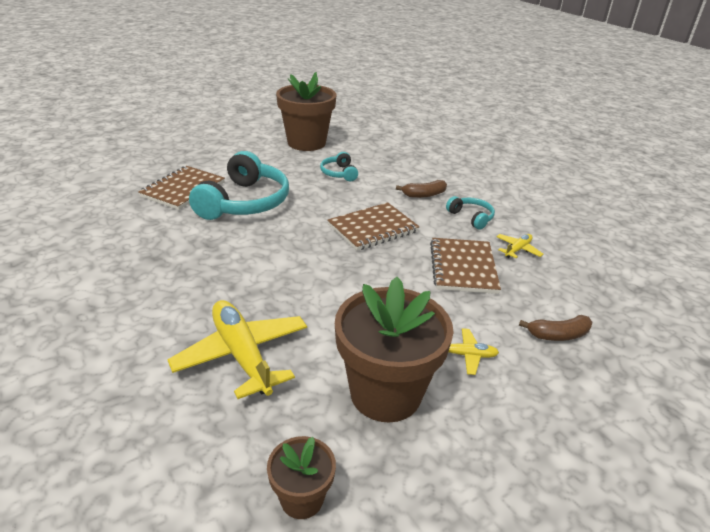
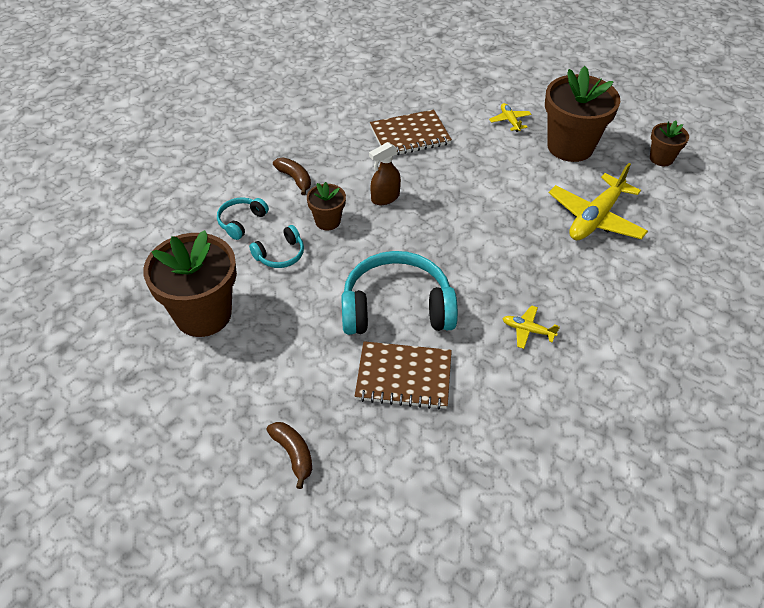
camera: 110 degrees left, 15 degrees up
brown notebook [327,203,420,251] -> brown spray bottle [369,142,401,205]
turquoise headphones [446,196,495,230] -> turquoise headphones moved to [217,197,269,240]
yellow plane [496,234,543,258] -> yellow plane moved to [502,305,560,349]
brown banana [519,315,592,341] -> brown banana moved to [267,422,312,489]
none -> brown flower pot [307,182,346,230]

